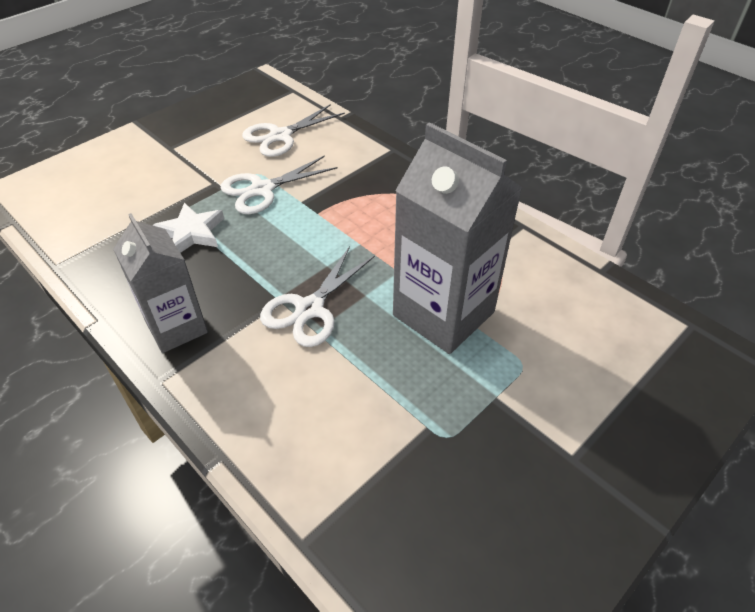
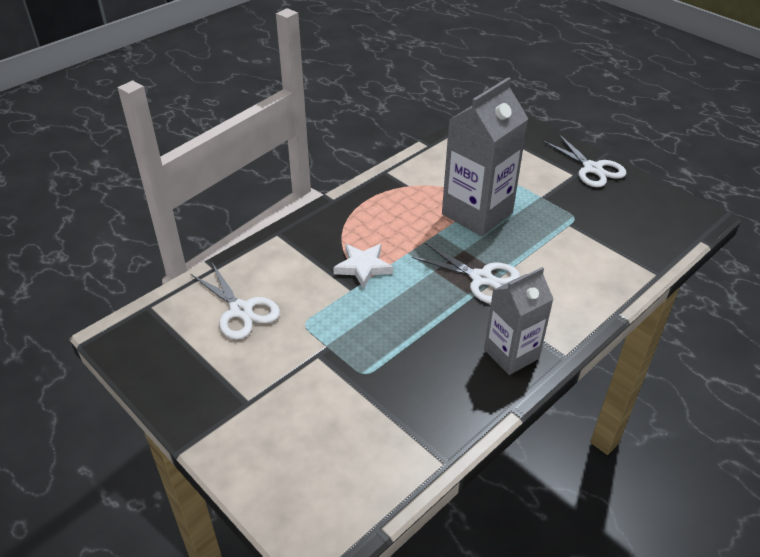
camera: 90 degrees left, 5 degrees down
white star [153,203,224,253] -> white star moved to [333,244,393,289]
white scissors [221,155,338,214] -> white scissors moved to [543,133,627,187]

